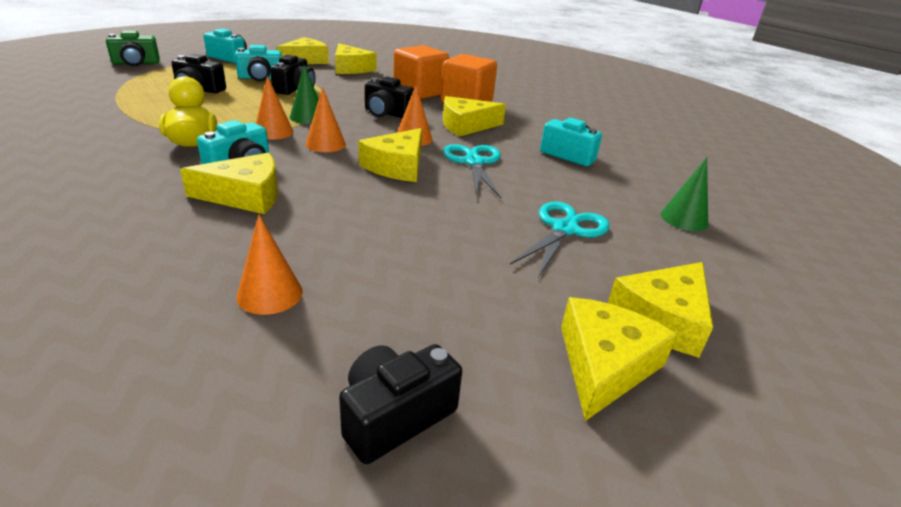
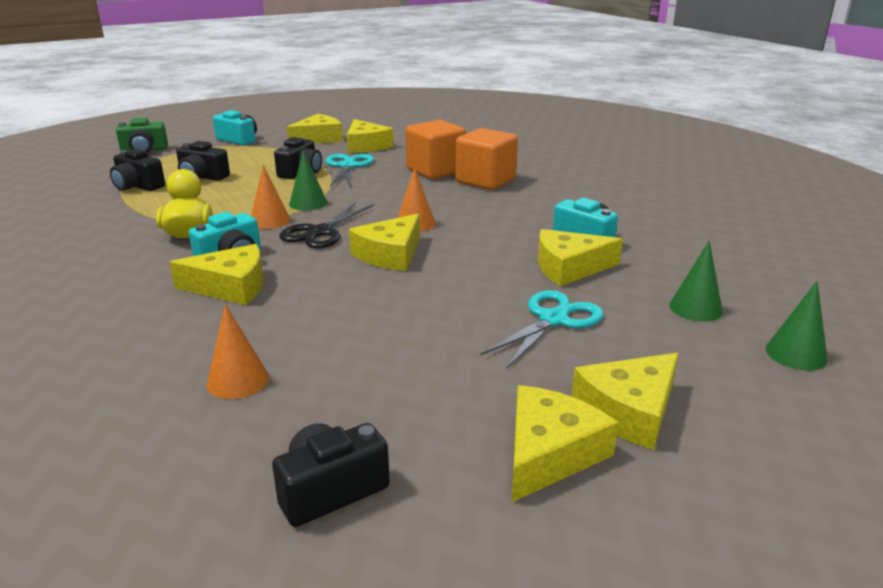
camera: 10 degrees right, 5 degrees down
turquoise camera [235,45,282,82] -> none
orange cone [305,87,346,152] -> black scissors [279,202,374,249]
black camera [365,77,414,118] -> black camera moved to [110,149,165,191]
yellow cheese [443,96,506,137] -> yellow cheese moved to [538,229,623,286]
turquoise scissors [443,144,501,198] -> turquoise scissors moved to [326,154,374,186]
none -> green cone [766,281,828,371]

